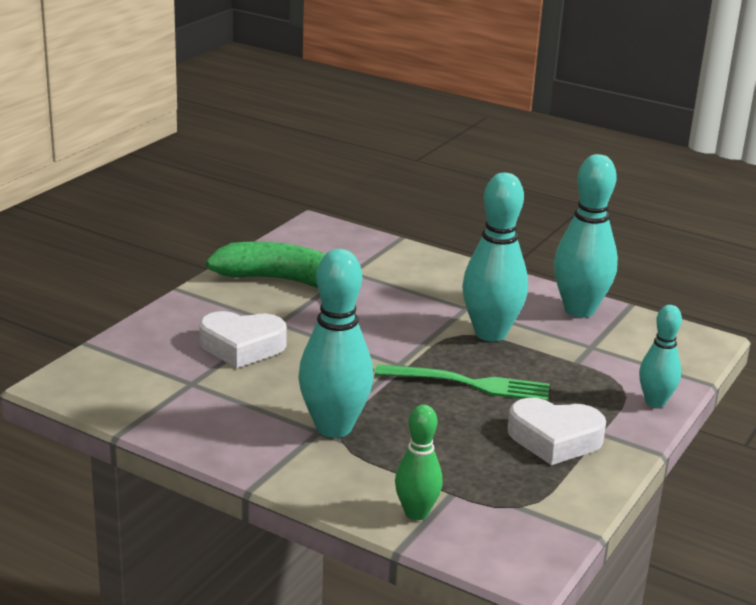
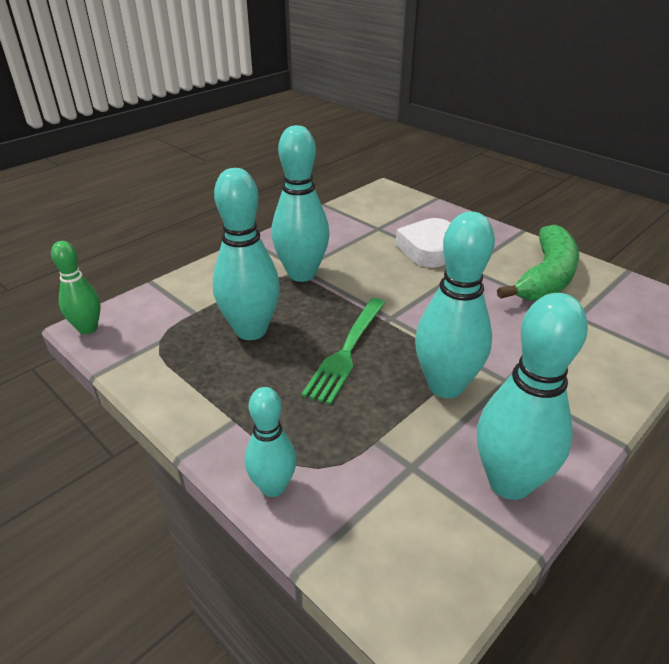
camera: 105 degrees right, 10 degrees up
green bowling pin [395,405,443,520] -> green bowling pin moved to [51,241,101,334]
white heart [508,398,606,465] -> none
none -> turquoise bowling pin [213,168,280,340]

